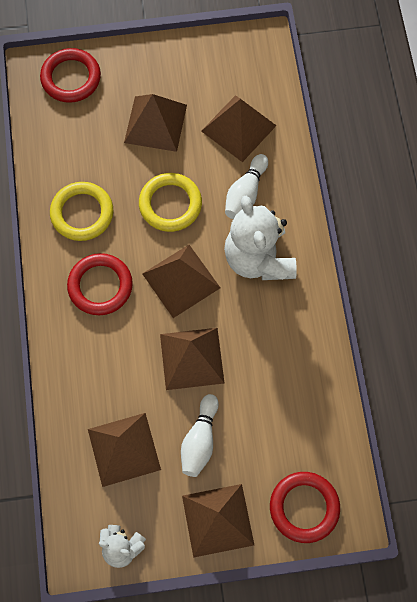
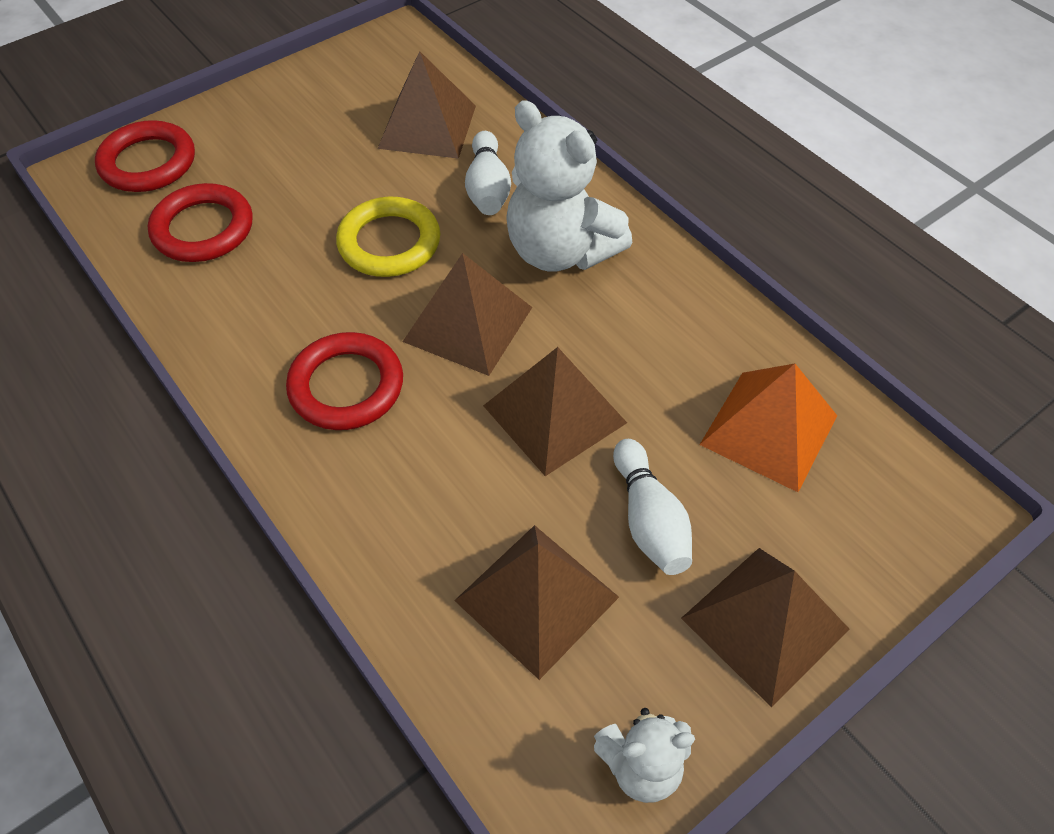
camera: 30 degrees left, 15 degrees down
yellow ring [50,182,113,241] -> none
brown pyramid [124,94,187,152] -> none
red ring [270,472,340,543] -> red ring moved to [148,183,253,262]
none -> orange pyramid [700,364,837,492]

